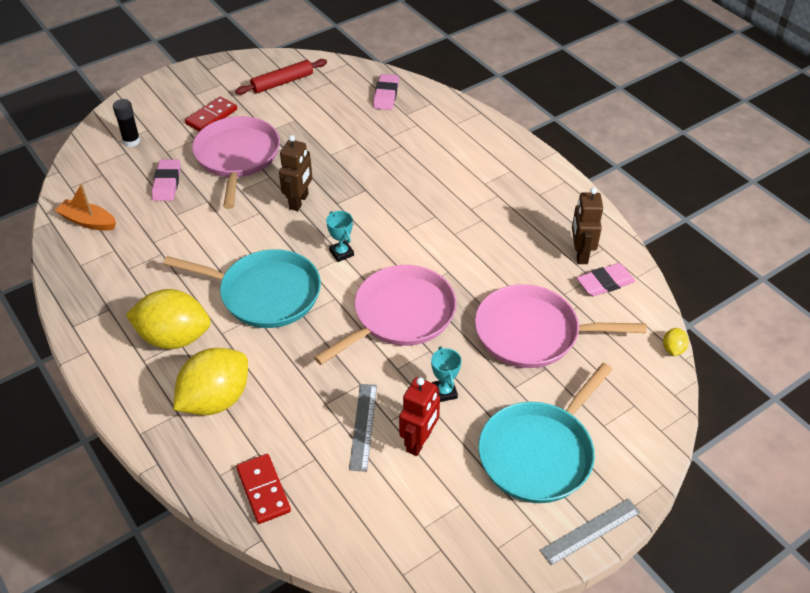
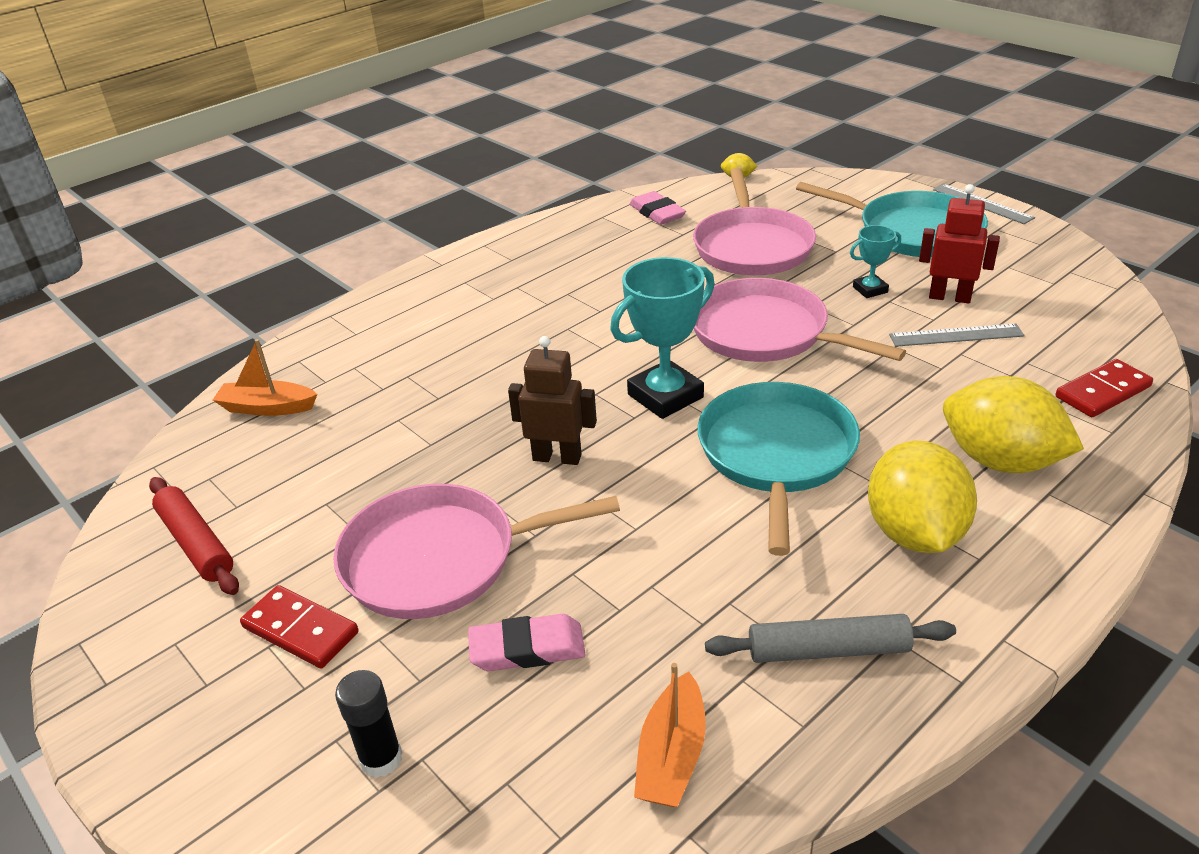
camera: 95 degrees left, 10 degrees down
turquoise trophy [326,211,354,262] -> turquoise trophy [610,257,715,419], size x1.91
pink eraser [373,74,399,110] -> orange boat [213,339,317,416]
brown robot [572,188,603,264] -> none
none -> grey rolling pin [705,614,956,663]

